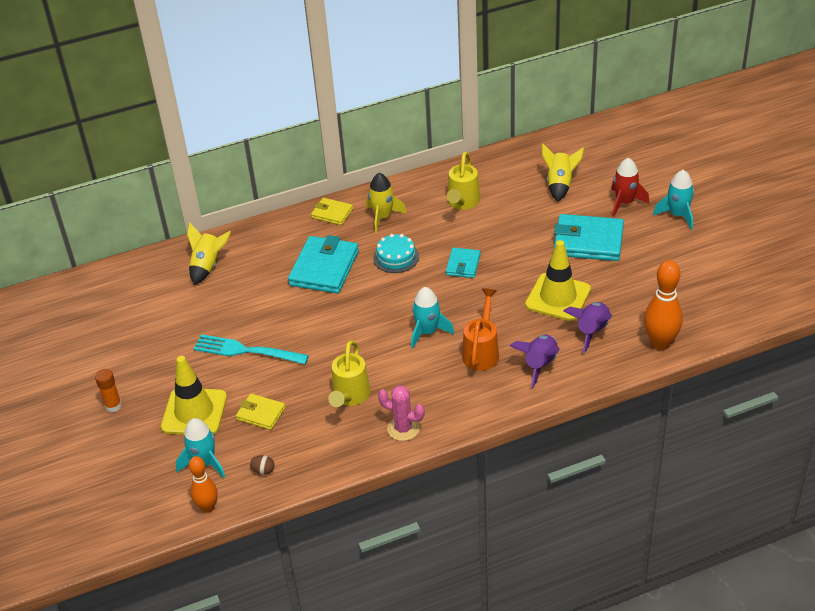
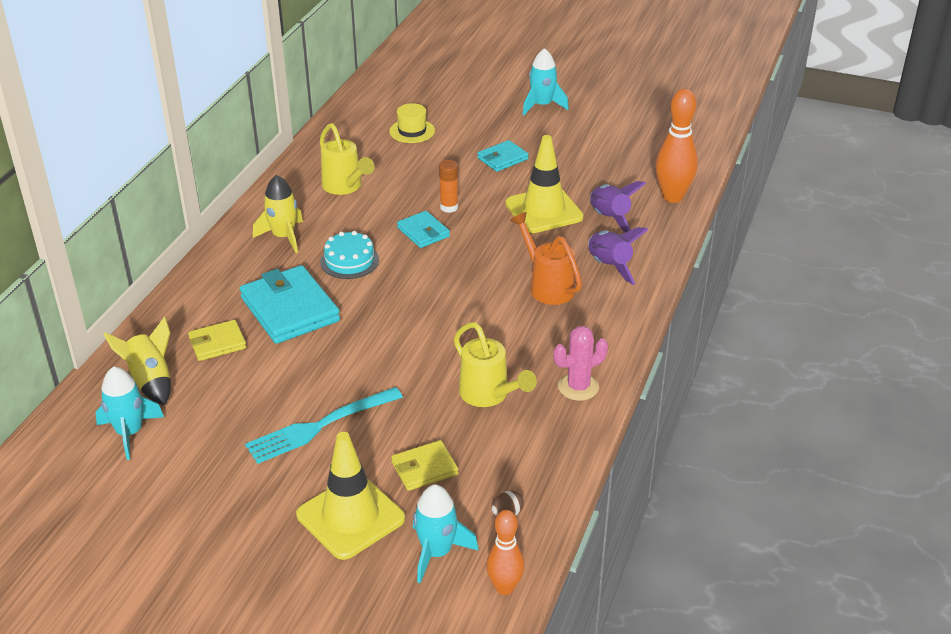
camera: 50 degrees left, 5 degrees down
orange glue stick [95,369,122,412] -> orange glue stick moved to [439,160,458,213]
yellow wallet [311,198,353,225] -> yellow wallet moved to [188,320,247,361]
turquoise rocket [411,287,454,349] -> turquoise rocket moved to [95,366,164,460]
yellow rocket [542,144,584,202] -> yellow hat [389,103,435,143]
turquoise wallet [554,214,624,261] -> turquoise wallet [477,140,529,172], size x0.55
red rocket [611,158,649,217] -> none

